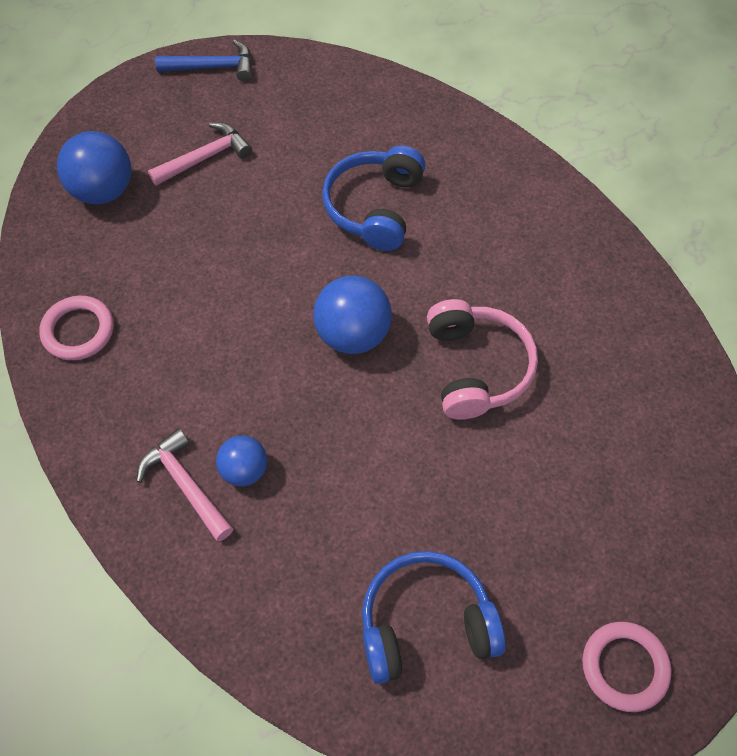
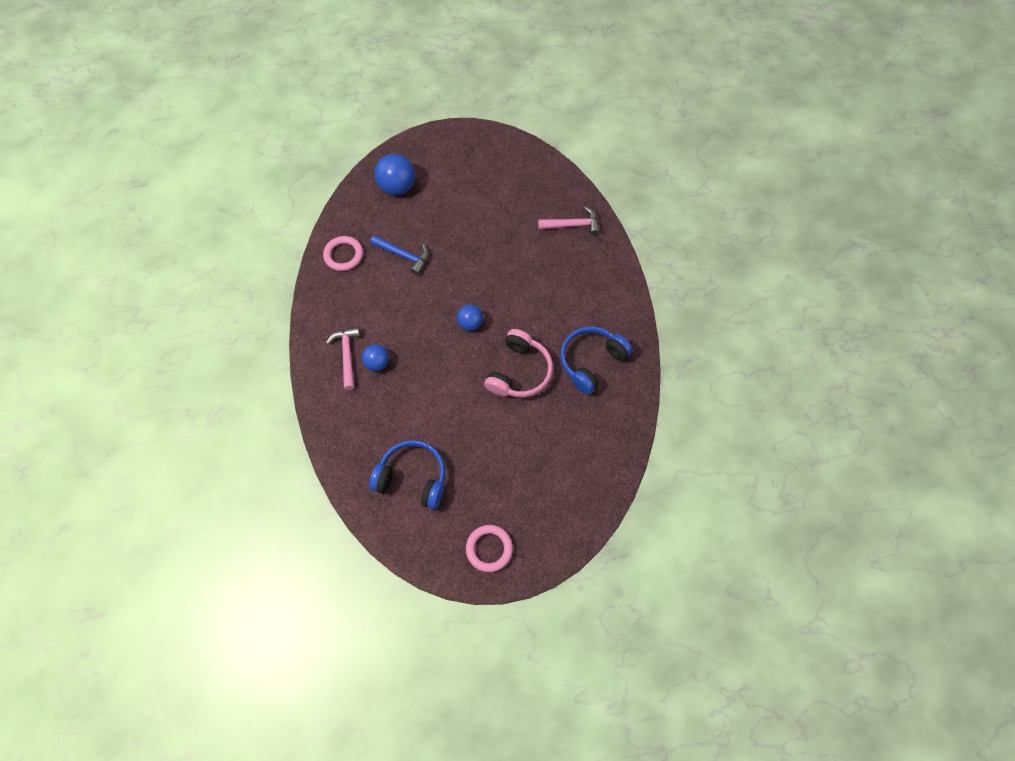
camera: 30 degrees right, 5 degrees up
pink hammer [148,122,252,186] -> pink hammer moved to [538,206,600,235]
blue hammer [155,40,252,82] -> blue hammer moved to [370,235,429,275]
blue ball [313,276,392,354] -> blue ball [457,304,483,331], size x0.61
blue headphones [322,145,425,251] -> blue headphones moved to [560,326,633,395]

